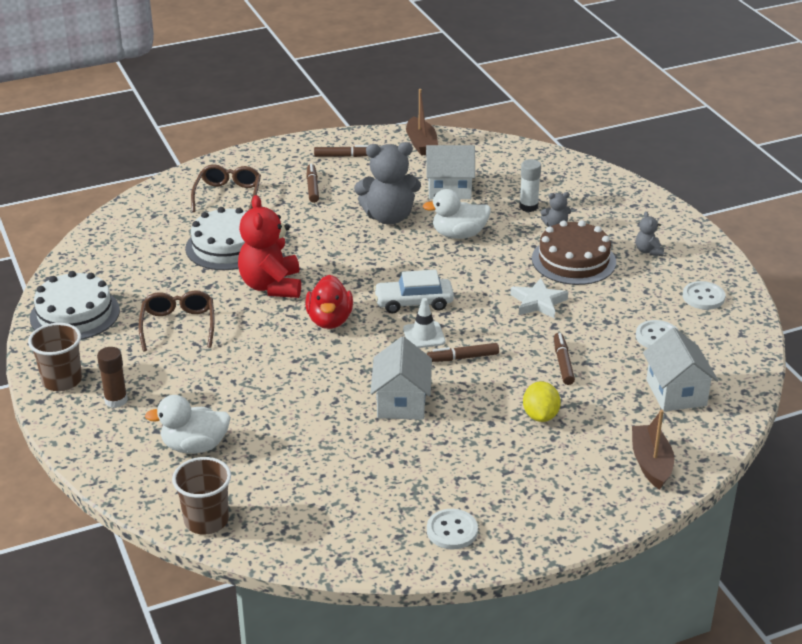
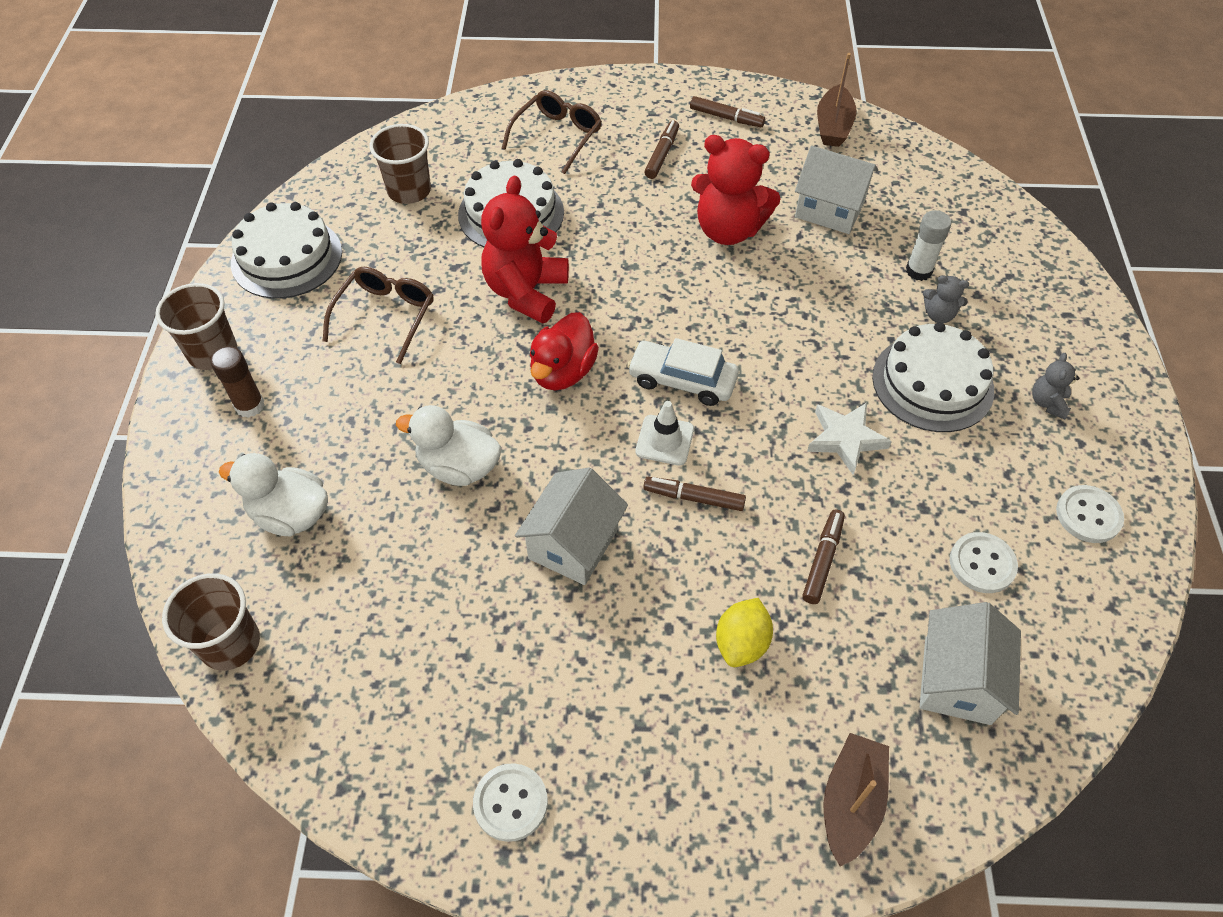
camera: 25 degrees right, 20 degrees up
grey teddy bear [354,142,421,224] -> red teddy bear [691,135,781,245]
white duck [423,189,491,239] -> white duck moved to [396,405,502,486]
brown cake [532,220,616,285] -> white cake [872,322,994,432]
none -> brown cup [370,124,431,204]

